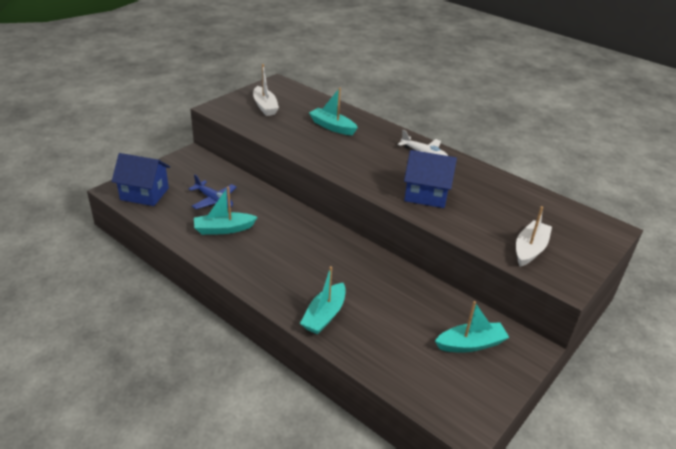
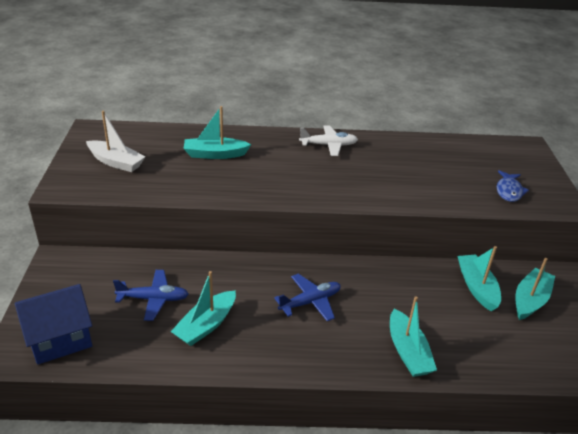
camera: 40 degrees left, 0 degrees up
blue house [404,150,457,208] -> none
white boat [516,206,552,267] -> blue fish [497,170,529,202]
none -> blue plane [274,274,341,321]
none -> turquoise boat [457,246,501,312]

